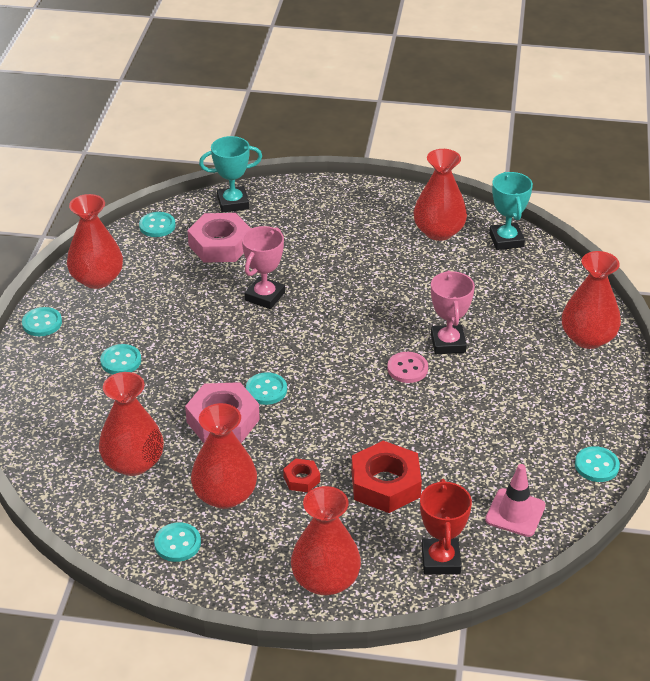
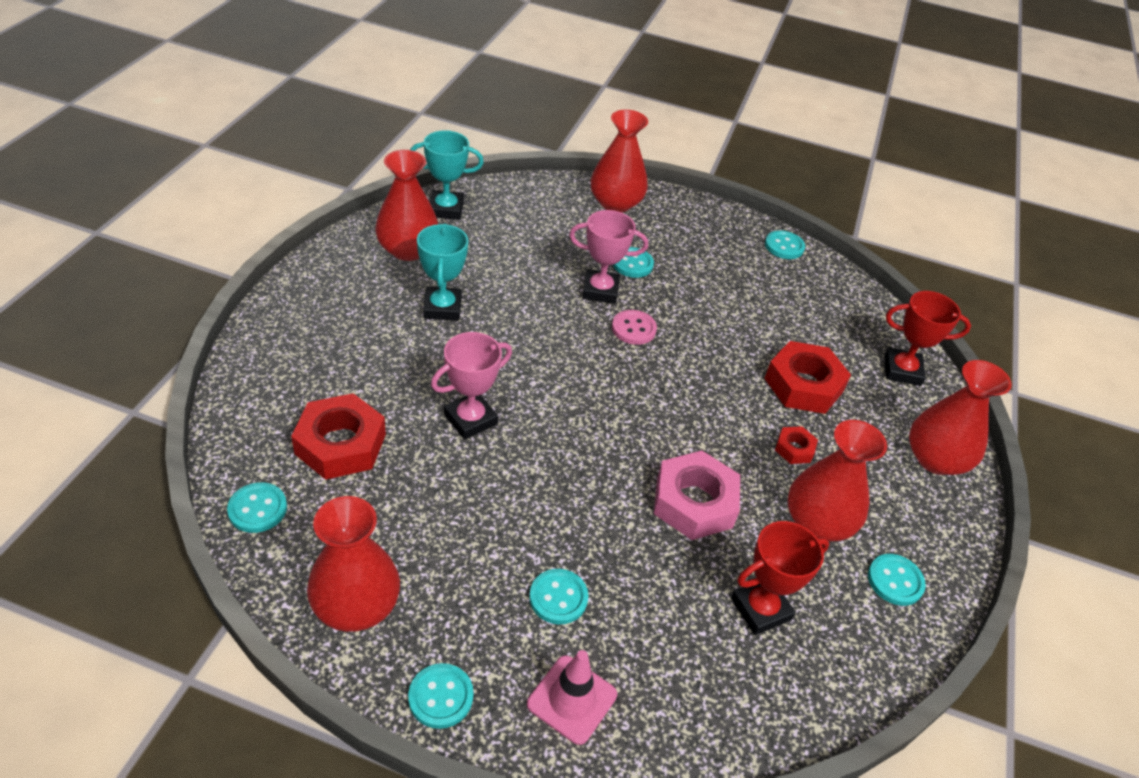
camera: 85 degrees left, 5 degrees up
red vase [99,372,164,476] -> red trophy [731,521,829,635]
pink nut [187,213,251,263] -> red nut [291,393,386,480]
turquoise trophy [199,136,262,213] -> turquoise trophy moved to [417,223,468,321]
pink trophy [242,226,285,309] -> pink trophy turned 75 degrees counterclockwise [431,332,512,440]
turquoise button [246,372,287,405] -> turquoise button moved to [613,247,654,278]
pink traffic cone [485,464,546,537] -> pink traffic cone moved to [527,650,617,745]

